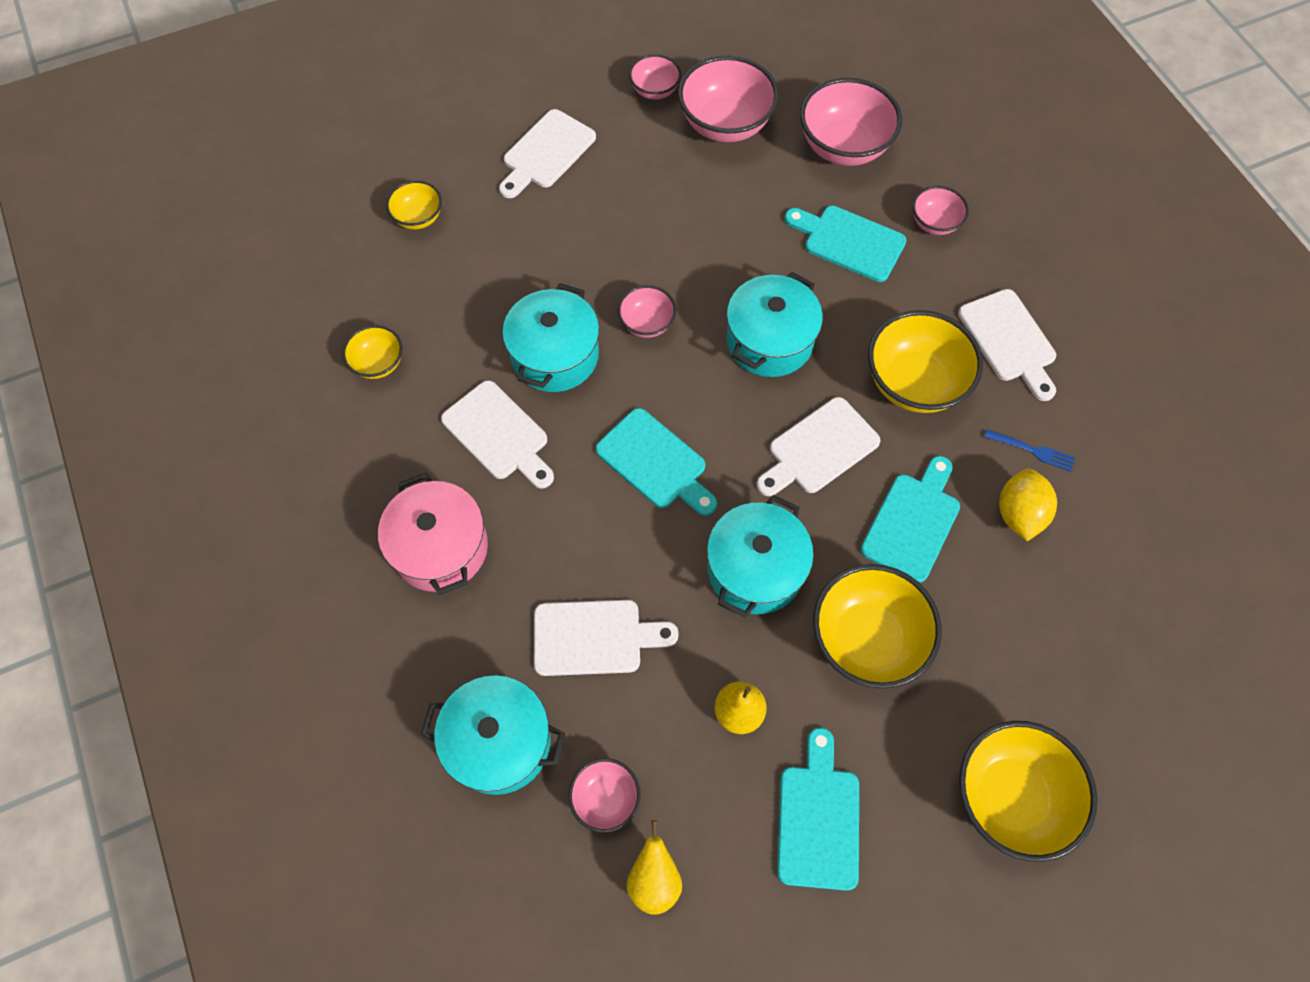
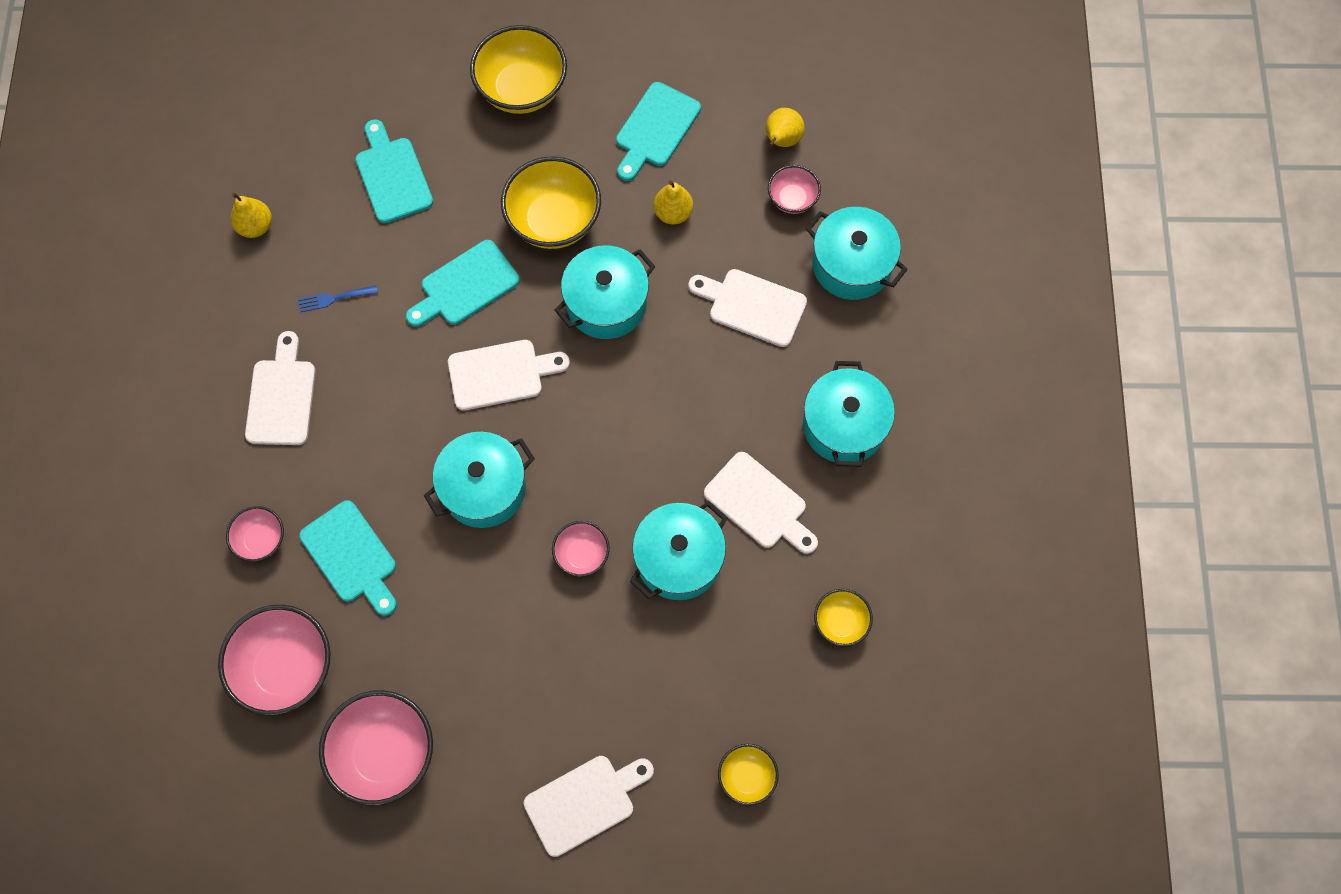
camera: 155 degrees left, 5 degrees up
pink pot [378,473,488,595] -> turquoise pot [803,361,895,467]
white cutting board [441,380,554,489] -> white cutting board turned 150 degrees clockwise [704,452,818,554]
turquoise cutting board [596,408,717,516] -> turquoise cutting board moved to [355,119,433,223]
pink bowl [629,54,681,100] -> none
yellow bowl [868,310,983,413] -> none
blue fork [984,429,1075,472] -> blue fork turned 60 degrees counterclockwise [298,285,378,312]
yellow lemon [999,468,1057,541] -> none
none -> yellow pear [231,192,272,238]

